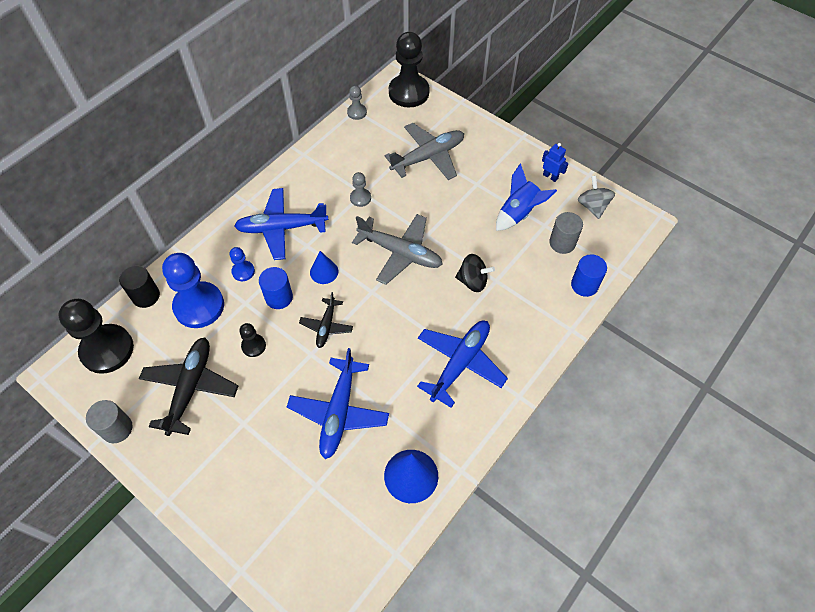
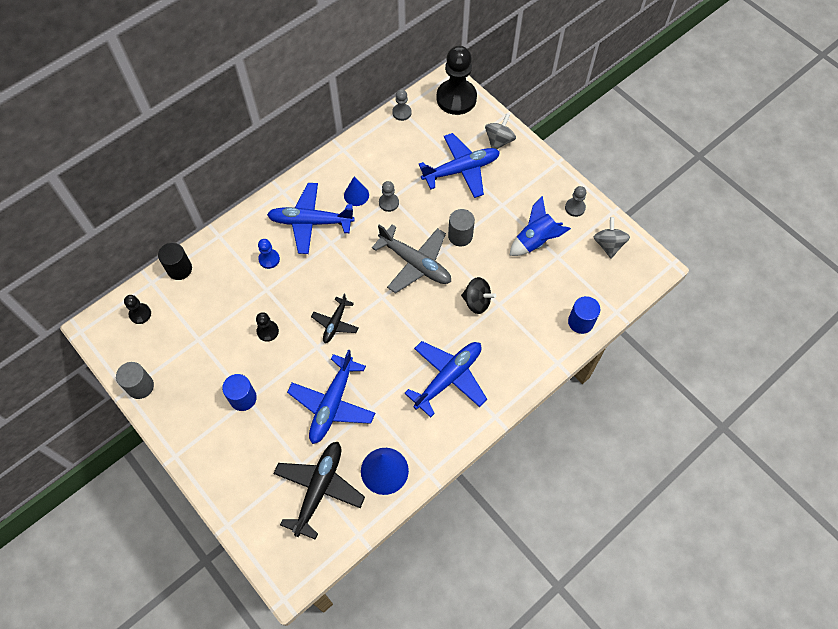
camera: 10 degrees right, 5 degrees up
black pawn [58,299,134,374] -> black pawn [124,295,151,324], size x0.47
black plane [139,338,238,436] -> black plane moved to [273,442,365,540]
blue pawn [162,253,224,328] -> none
blue cylinder [259,267,293,309] -> blue cylinder moved to [222,374,257,411]
blue cone [310,251,338,284] -> blue cone moved to [344,176,369,206]
grey plane [385,123,464,180] -> blue plane [419,133,500,198]
blue robot [542,143,568,182] -> grey pawn [565,186,586,217]
grey cylinder [549,212,583,254] -> grey cylinder moved to [448,209,475,246]
none -> grey spinning top [485,114,516,149]

